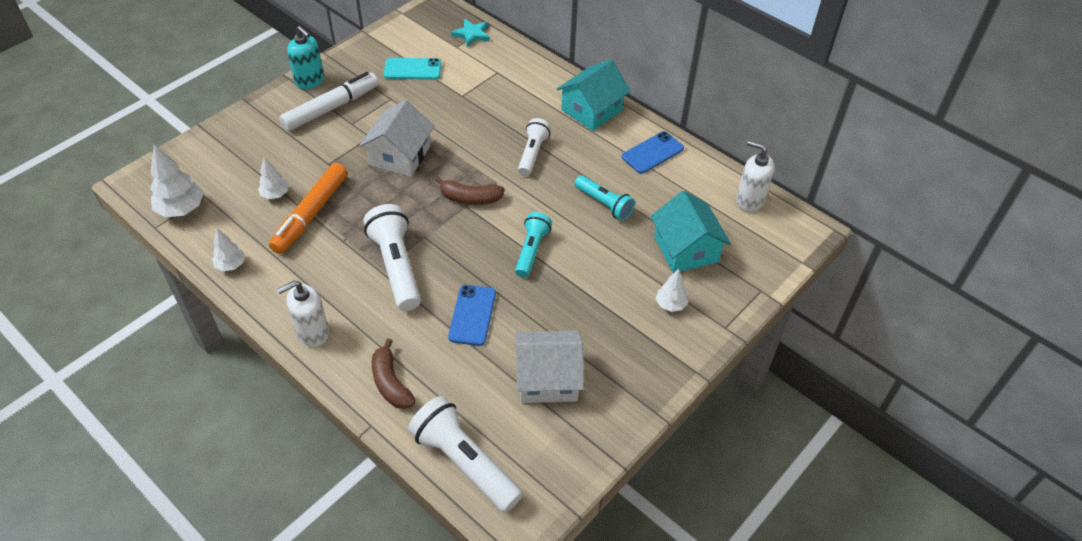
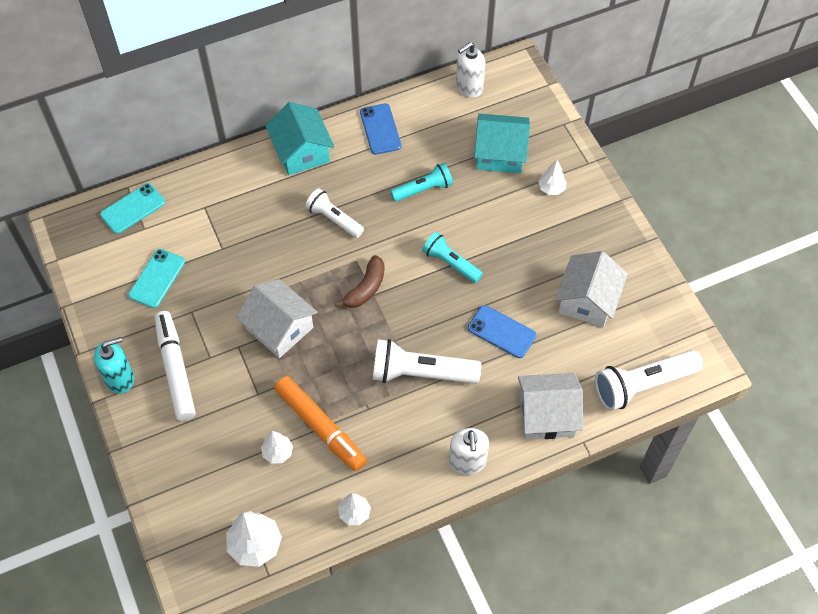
camera: 65 degrees left, 10 degrees up
brown banana [372,338,416,409] -> white house [518,373,583,439]
turquoise star [451,19,490,47] -> turquoise phone [100,183,165,234]

